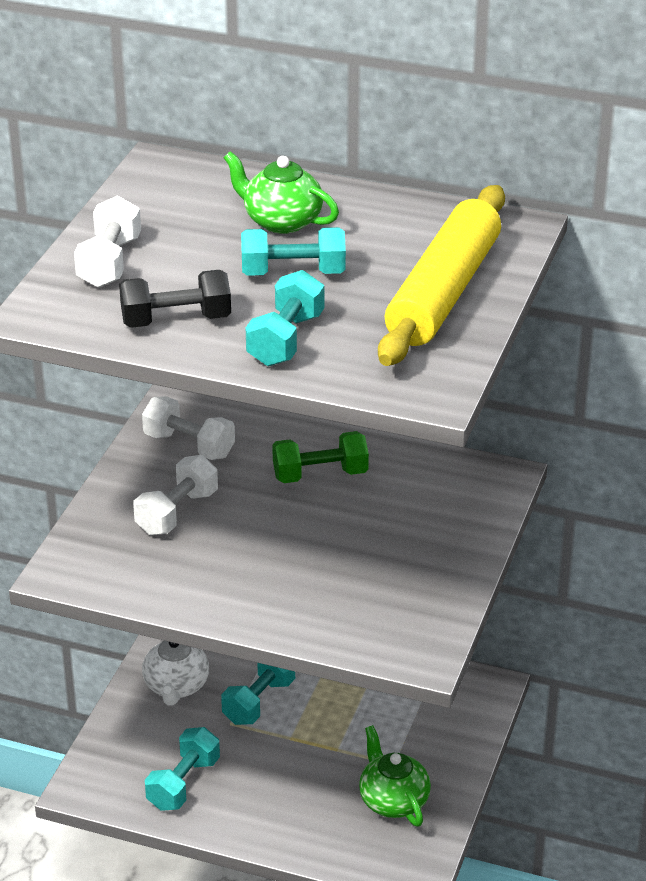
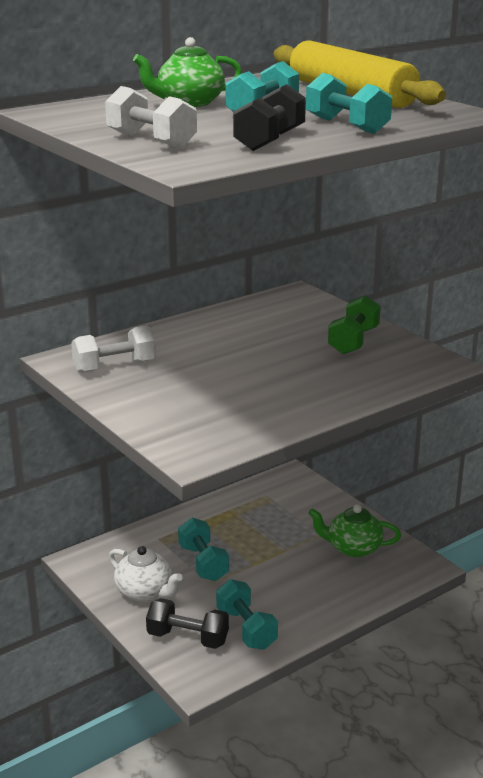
camera: 55 degrees left, 10 degrees down
white dumbbell [133,455,218,535] -> none
green dumbbell [272,431,369,483] -> green dumbbell moved to [328,295,381,355]
none -> black dumbbell [146,598,229,649]

